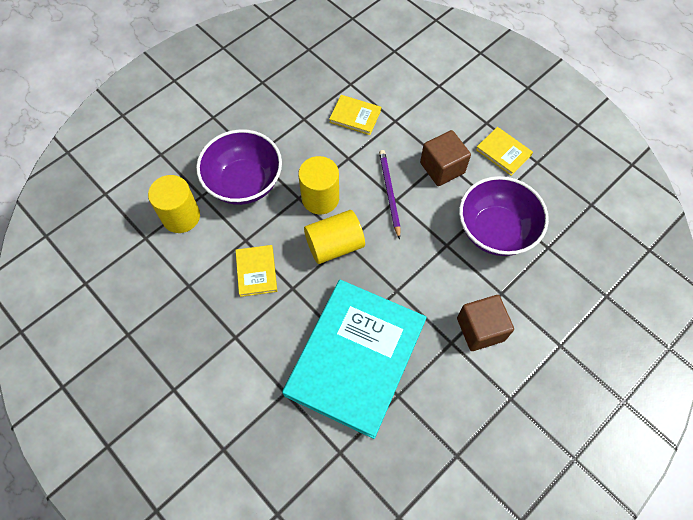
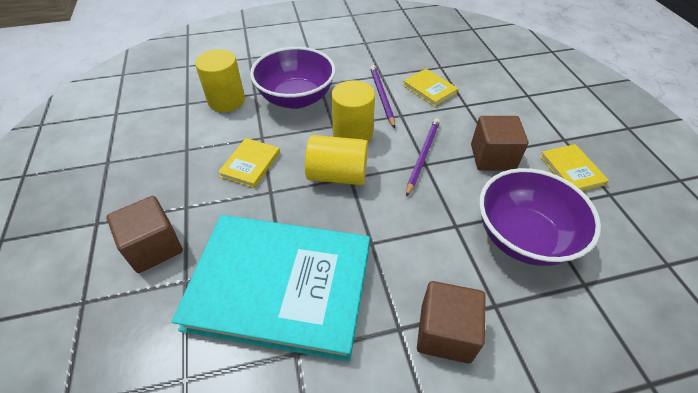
camera: 30 degrees right, 15 degrees down
turquoise book [282,280,427,439] -> turquoise book turned 45 degrees clockwise [172,215,370,362]
none -> brown cube [106,196,183,273]
none -> purple pencil [370,65,395,128]

